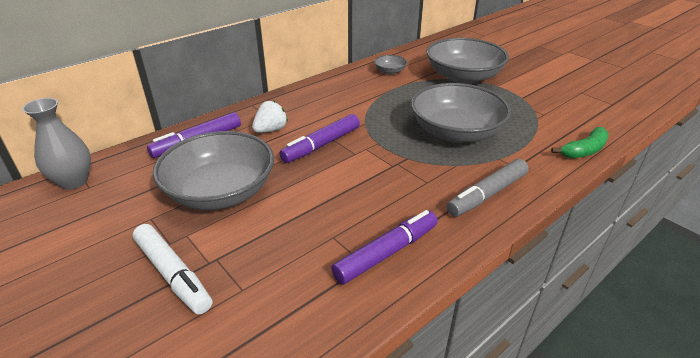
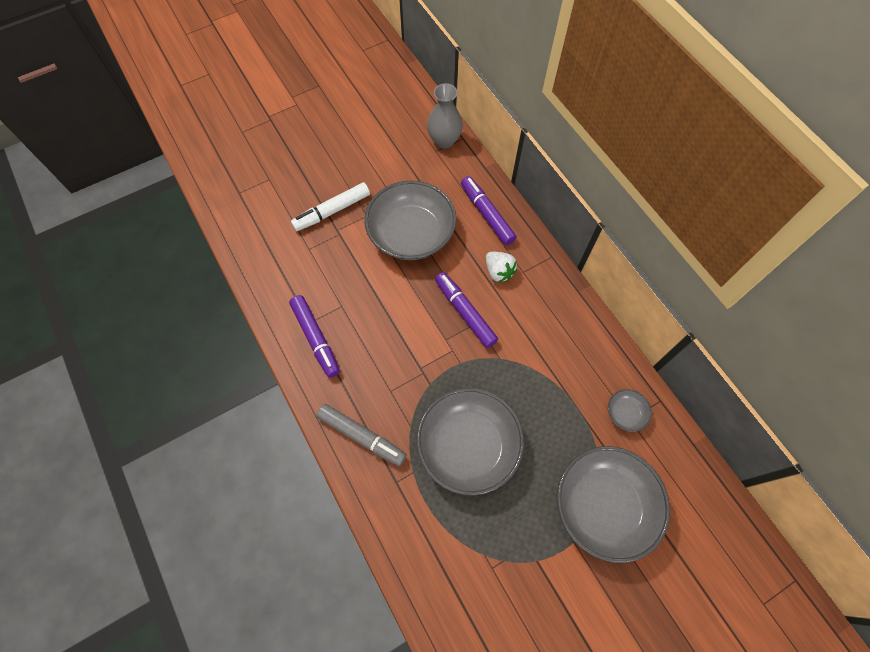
camera: 100 degrees right, 30 degrees up
grey marker [446,159,528,217] -> grey marker turned 150 degrees clockwise [316,404,407,466]
green banana [551,127,609,159] -> none

